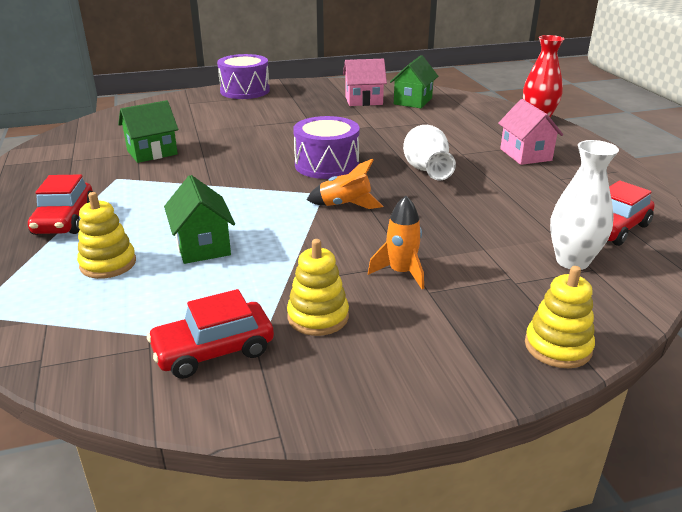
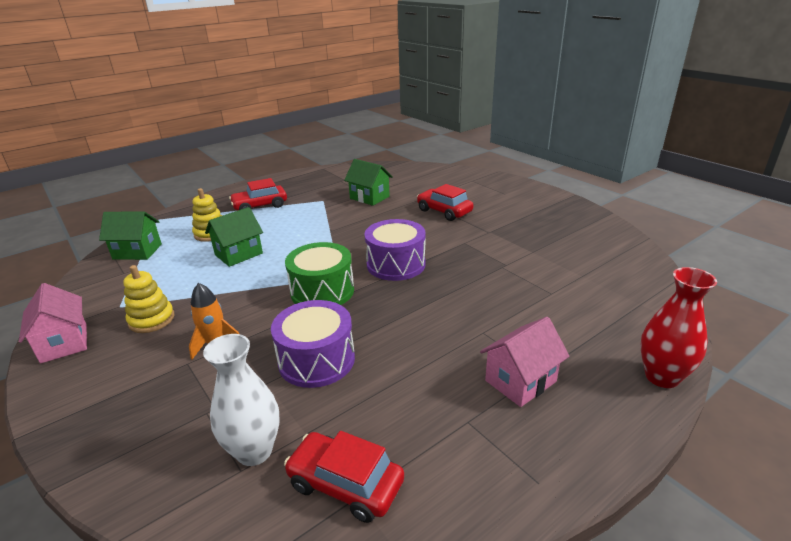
camera: 70 degrees right, 0 degrees up
red car [147,289,274,379] -> red car moved to [417,184,473,221]
purple drum [217,54,270,99] -> purple drum moved to [271,300,355,388]
orange rocket [307,159,384,209] -> green drum [285,242,354,305]
pink house [343,59,387,106] -> pink house moved to [19,283,87,364]
green house [390,55,438,108] -> green house moved to [99,212,162,260]
white vase [403,125,456,180] -> none
yellow stacking toy [525,266,595,368] -> none

